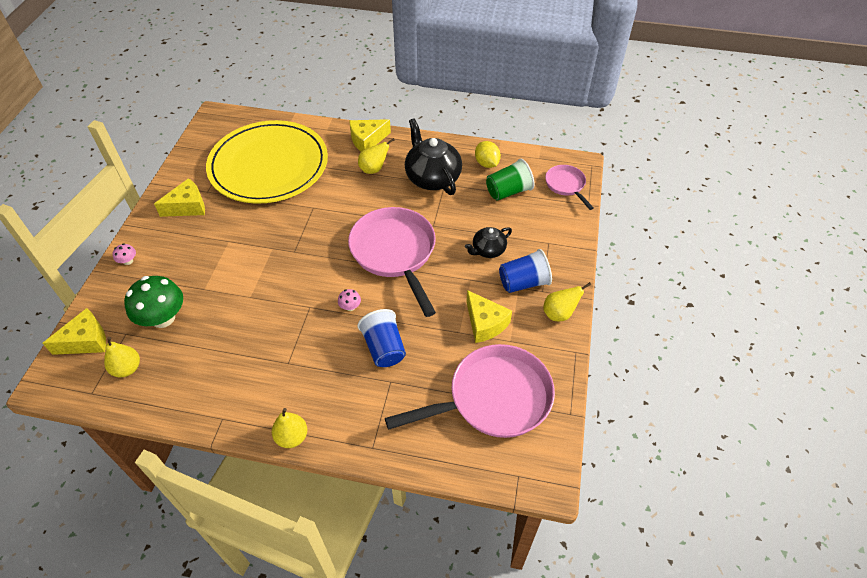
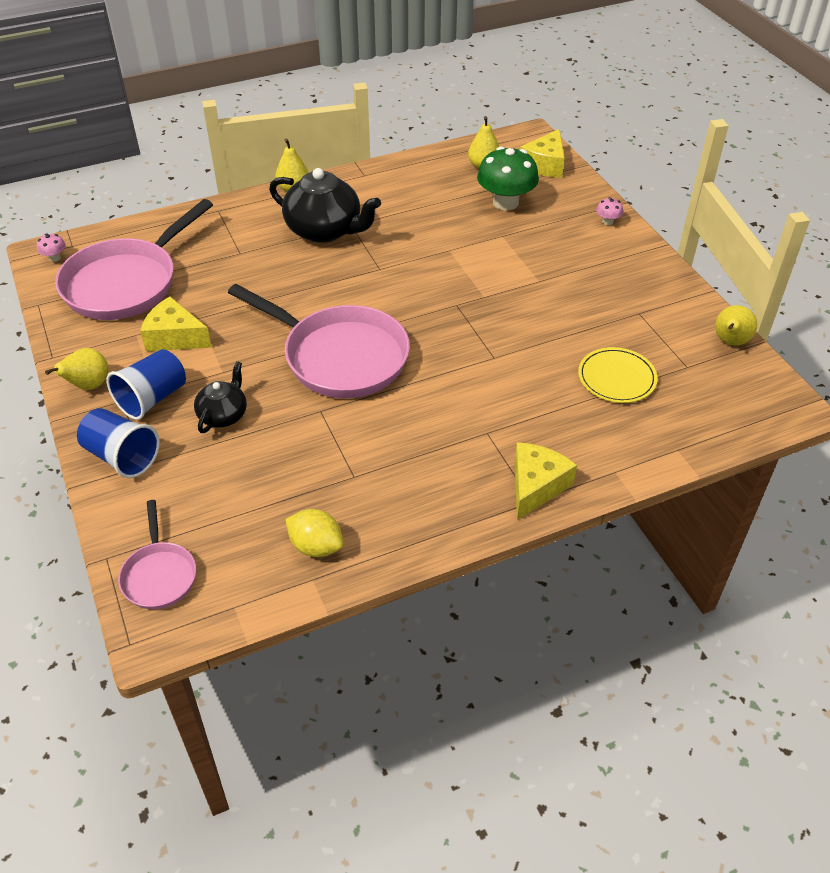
camera: 145 degrees right, 5 degrees down
yellow cheese [154,178,205,217] -> none
yellow plate [206,120,328,204] -> yellow plate [578,347,658,403], size x0.41
pink mushroom [338,289,361,311] -> pink mushroom moved to [37,233,66,262]
blue cup [357,309,406,367] -> blue cup moved to [77,408,160,478]
yellow pear [358,138,395,174] -> yellow pear moved to [715,305,757,345]
black teapot [405,118,462,195] -> black teapot moved to [269,168,381,243]
green cup [486,158,534,201] -> none
pink pan [545,165,594,210] -> pink pan turned 45 degrees clockwise [118,500,196,609]

